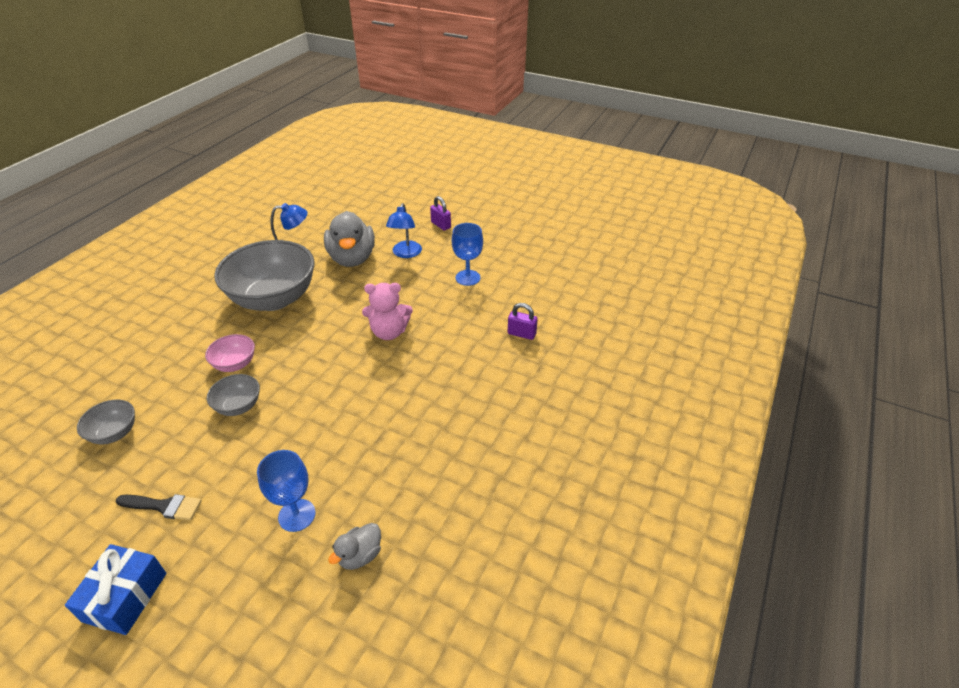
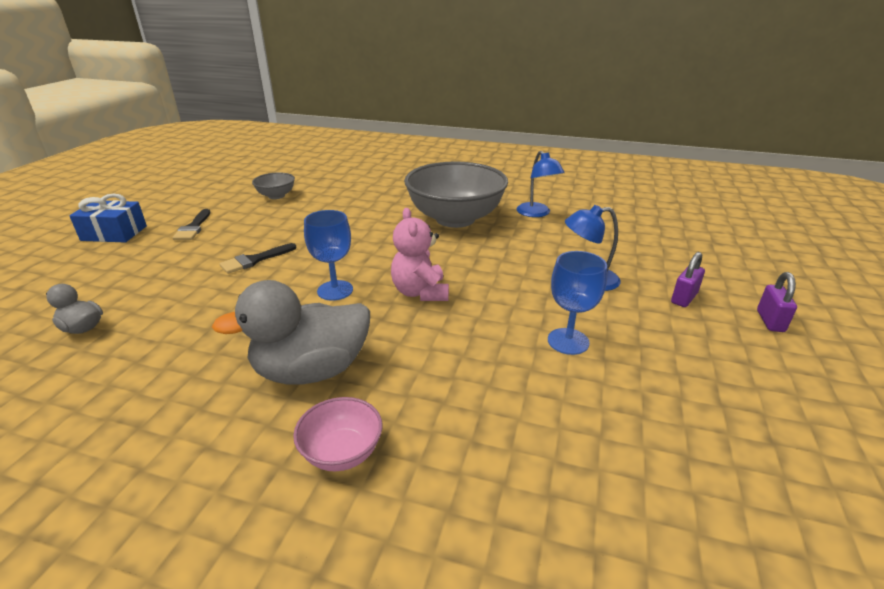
camera: 80 degrees right, 10 degrees down
pink bowl [205,334,255,372] -> pink bowl moved to [293,397,383,471]
grey bowl [207,374,260,416] -> none
blue goblet [257,450,316,532] -> blue goblet moved to [304,210,353,301]
grey duck [324,211,375,267] -> grey duck moved to [212,280,370,385]
purple padlock [508,303,538,340] -> purple padlock moved to [757,272,797,332]
none -> black brush [219,243,296,274]

